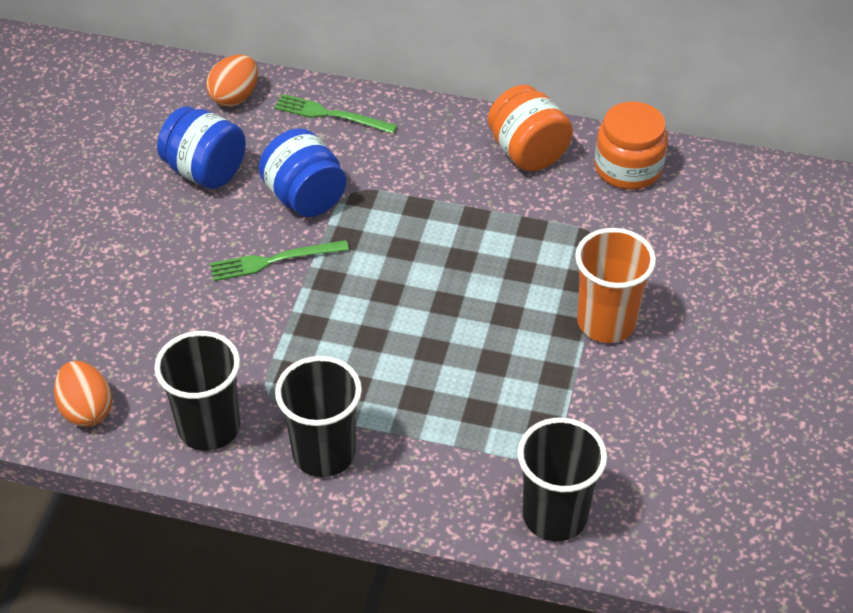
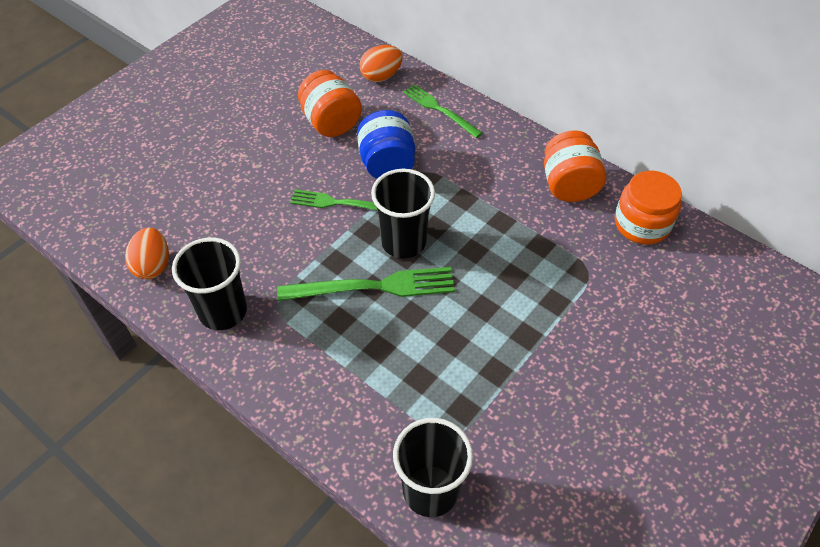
camera: 25 degrees right, 5 degrees up
blue jar [157,106,246,189] -> orange jar [298,70,362,137]
black cup [275,356,362,477] -> black cup moved to [371,169,435,258]
orange cup [575,228,656,343] -> none
none -> green fork [277,267,455,301]

